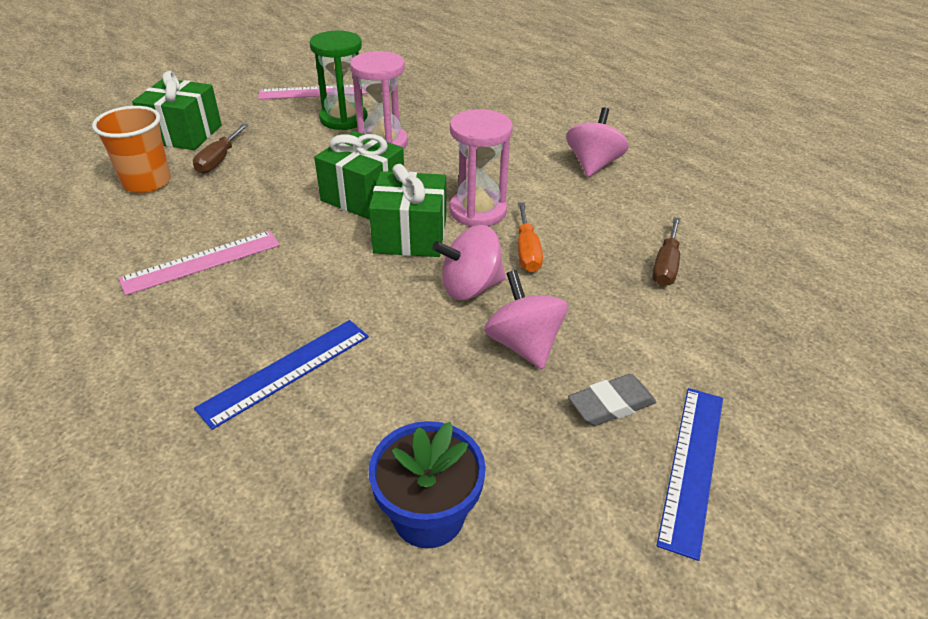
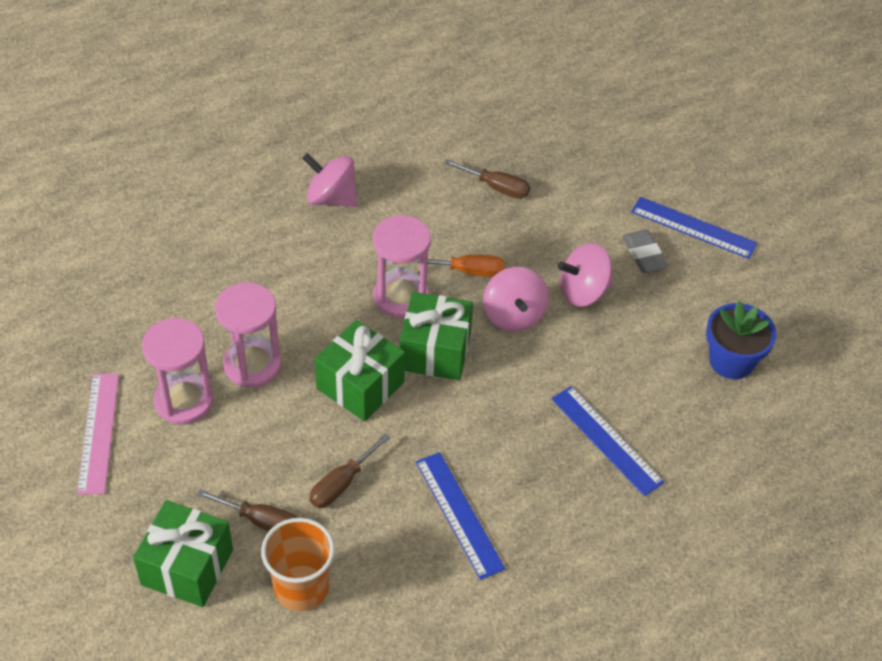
camera: 85 degrees left, 10 degrees up
pink ruler [118,231,280,295] -> blue ruler [416,452,506,580]
green hourglass [309,31,368,130] -> pink hourglass [142,318,214,425]
none -> brown screwdriver [309,433,390,508]

